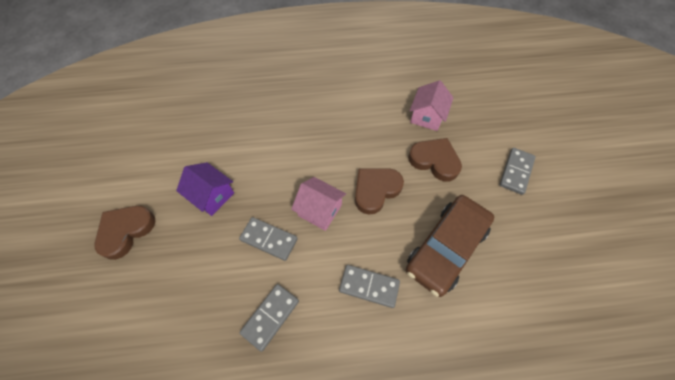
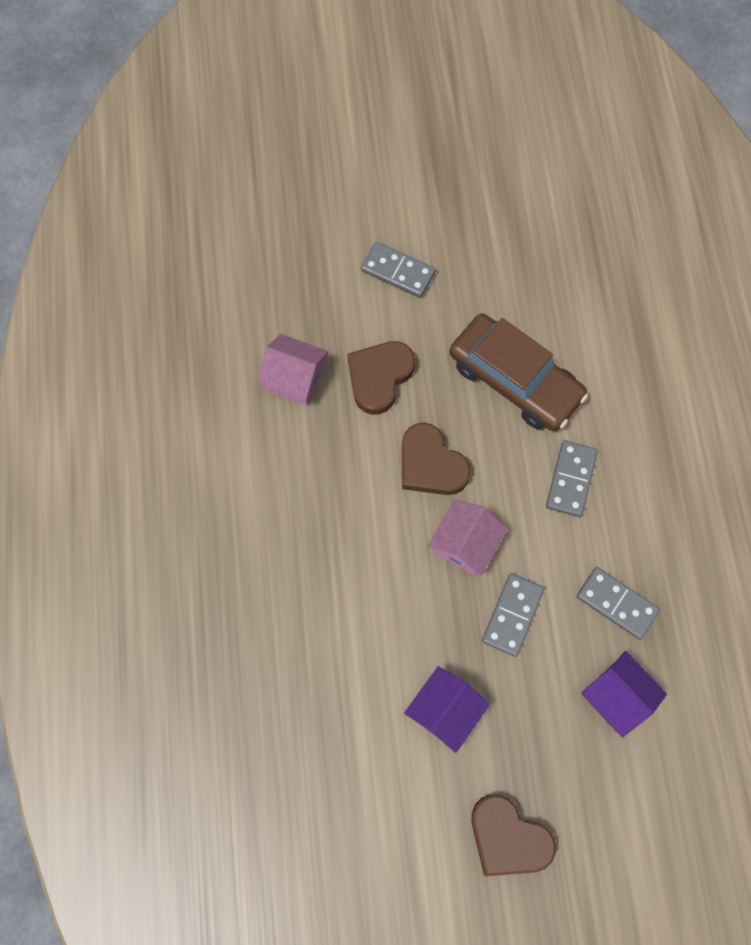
camera: 90 degrees left, 10 degrees up
none -> purple house [581,651,667,738]

